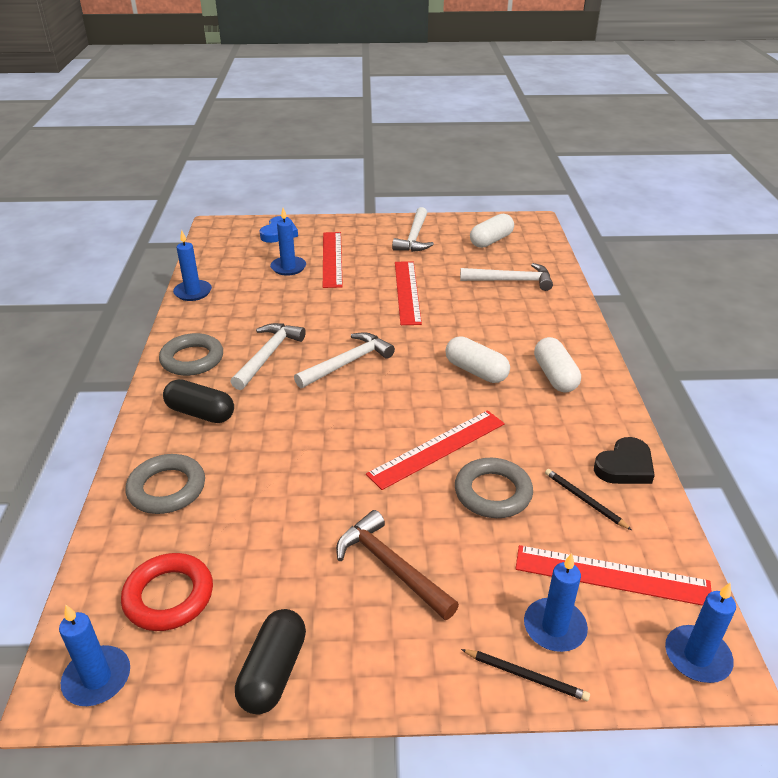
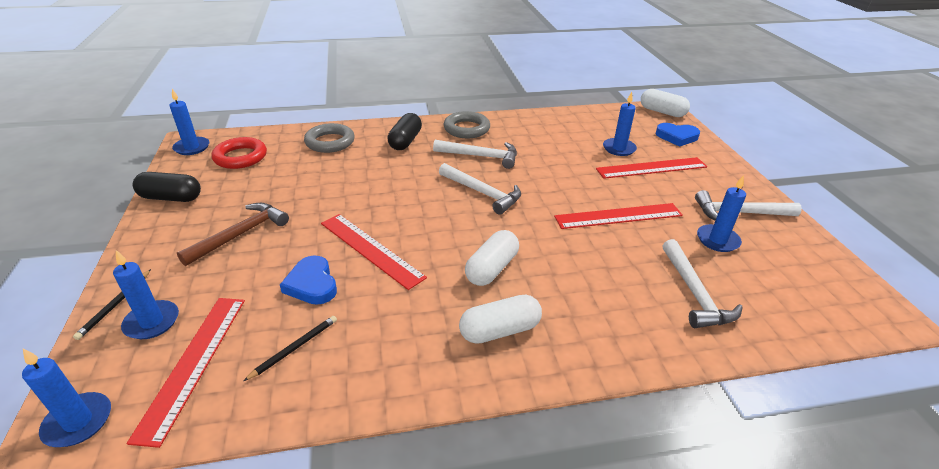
camera: 80 degrees right, 0 degrees up
blue candle [173,230,212,301] -> blue candle moved to [697,175,746,252]
grey ring [455,458,533,518] -> blue heart [280,256,337,305]
white capsule [470,214,514,248] -> white capsule moved to [641,89,690,117]
black heart [594,437,655,484] -> none

